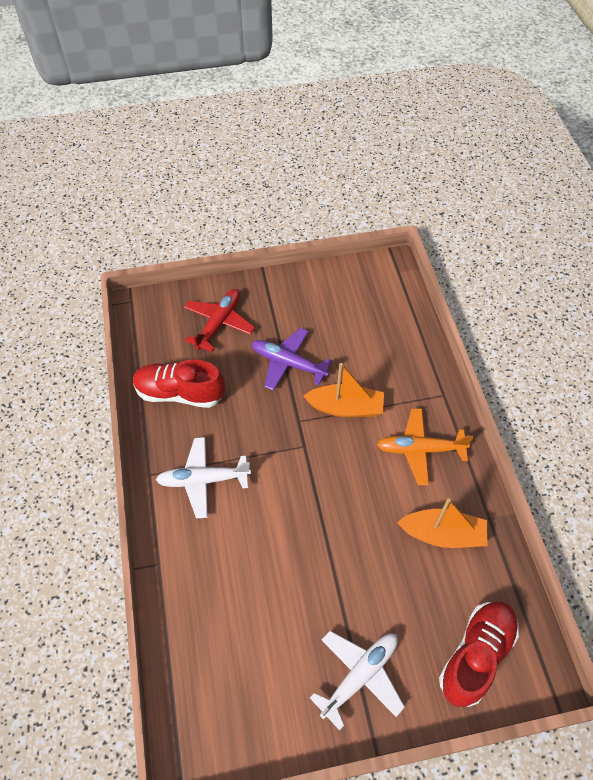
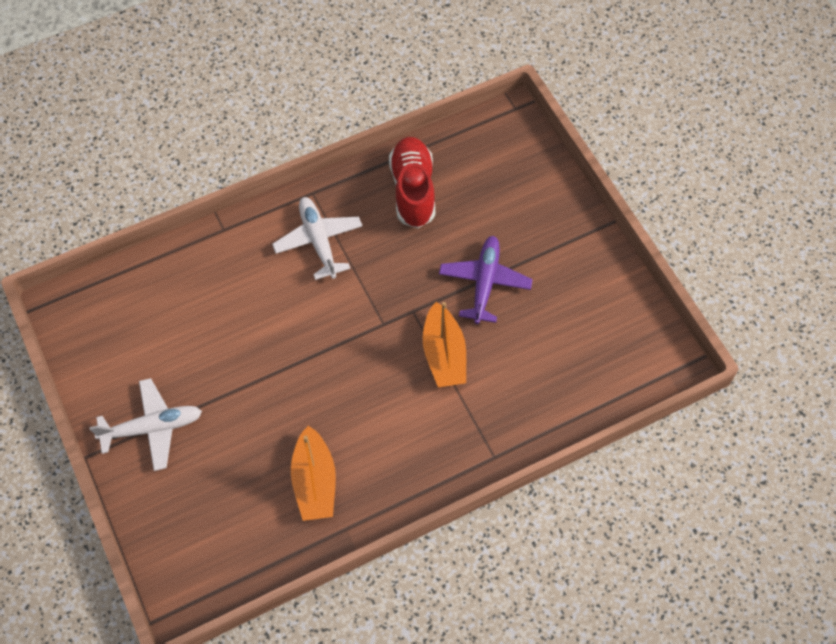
camera: 75 degrees right, 5 degrees up
red plane [184,289,255,352] -> none
white plane [310,631,405,731] -> white plane turned 45 degrees counterclockwise [89,378,202,471]
orange plane [377,408,474,485] -> none
red shoe [439,602,519,707] -> none

